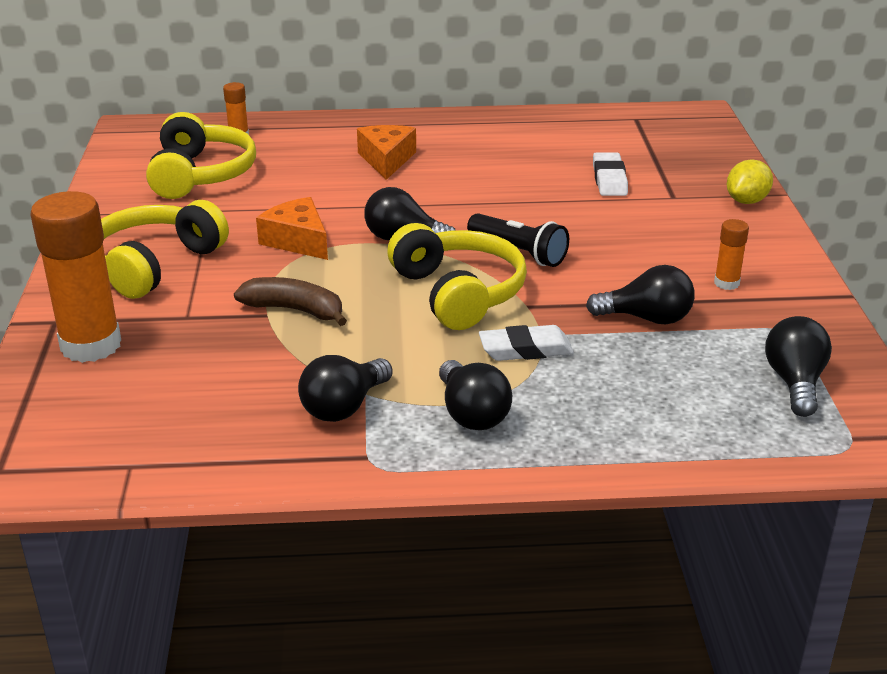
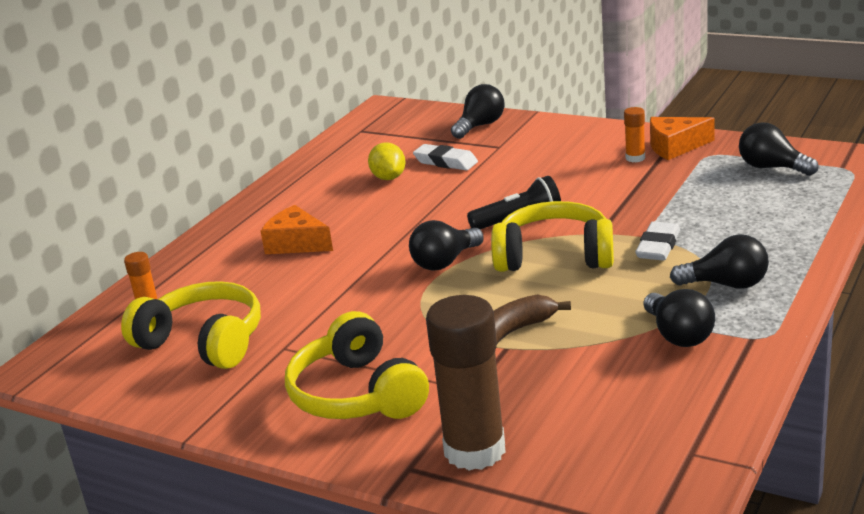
camera: 55 degrees left, 5 degrees down
orange glue stick [30,191,121,363] -> brown glue stick [426,295,506,471]
orange cheese [256,197,328,260] -> orange cheese moved to [650,117,715,160]
black light bulb [586,265,695,324] -> black light bulb moved to [451,84,504,139]
yellow lemon [727,159,773,204] -> yellow lemon moved to [368,142,406,180]

